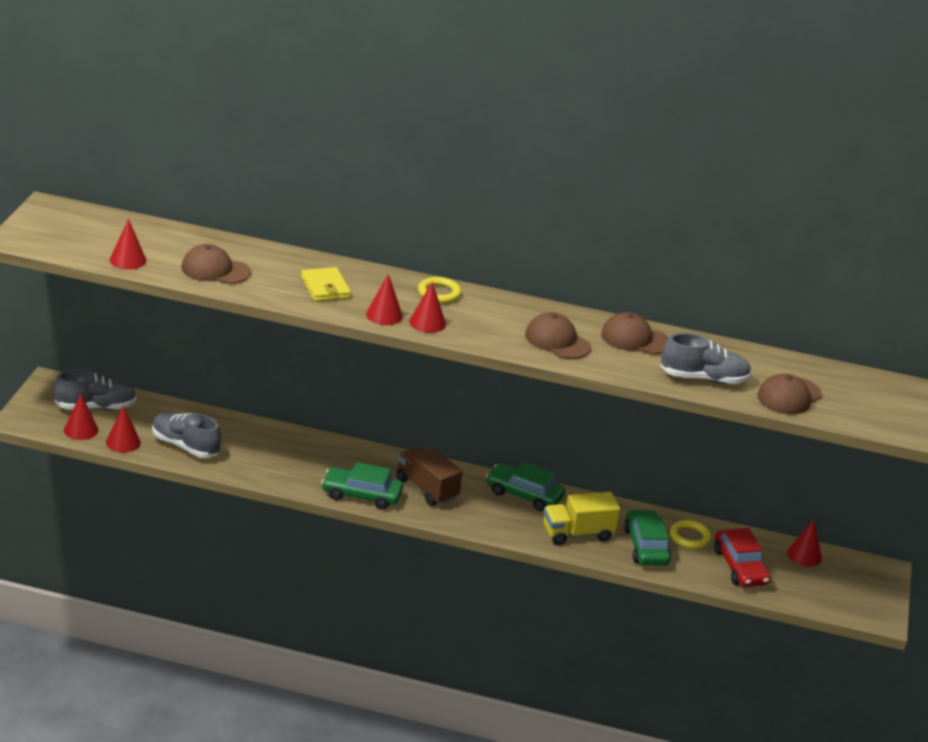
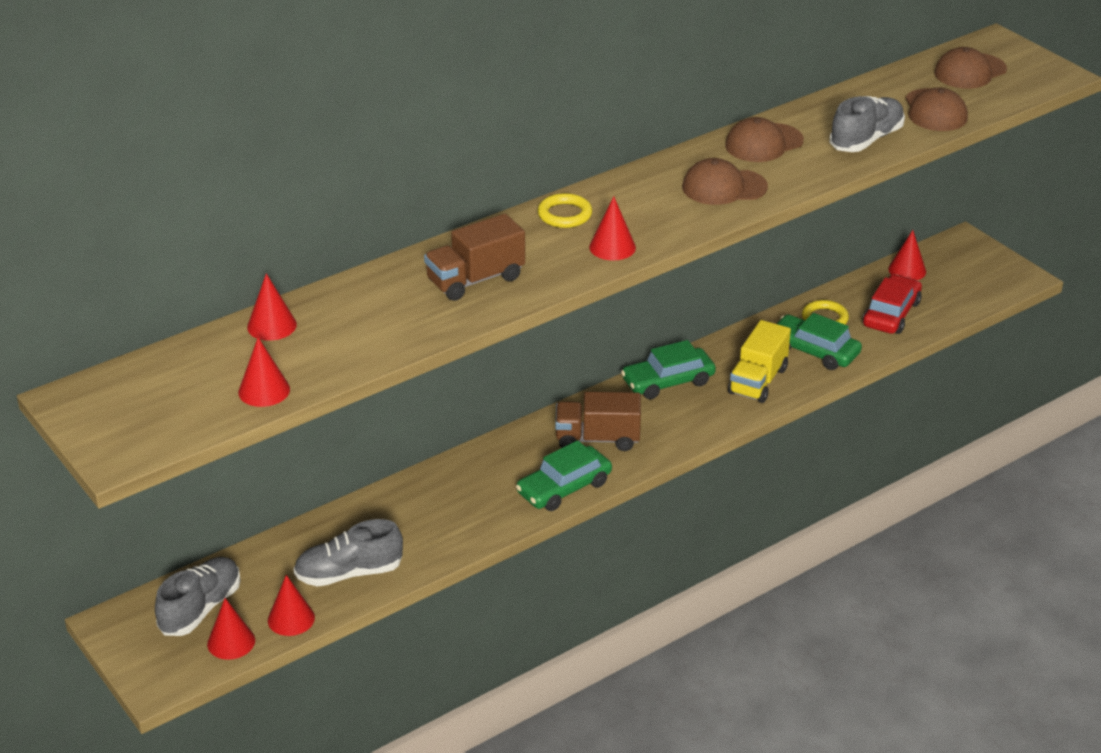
camera: 45 degrees left, 5 degrees up
brown cap [181,244,251,284] -> brown cap moved to [934,47,1007,89]
yellow wallet [301,267,351,301] -> brown truck [424,214,525,301]
red cone [366,274,403,325] -> red cone moved to [247,273,297,341]
red car [714,528,771,587] -> red car turned 90 degrees counterclockwise [863,275,922,334]

